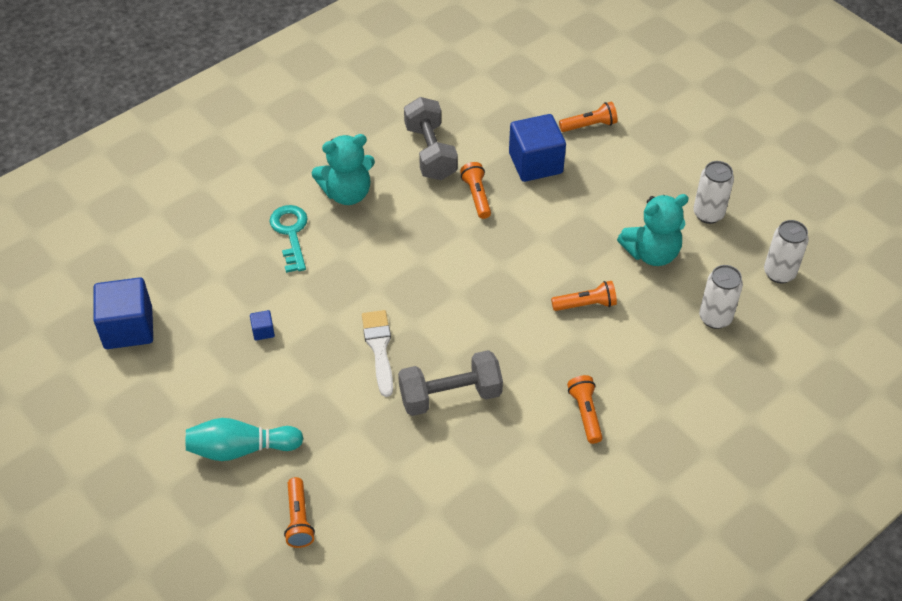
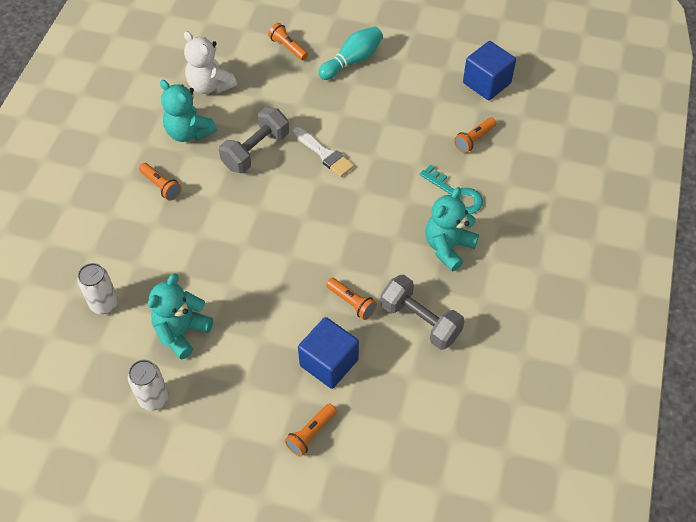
camera: 145 degrees right, 5 degrees up
blue cube [250,310,275,341] -> none
orange flashlight [551,281,617,311] -> orange flashlight moved to [454,117,496,153]
white can [764,220,809,283] -> none
none -> turquoise teddy bear [160,80,217,142]
none -> white teddy bear [184,31,237,94]

